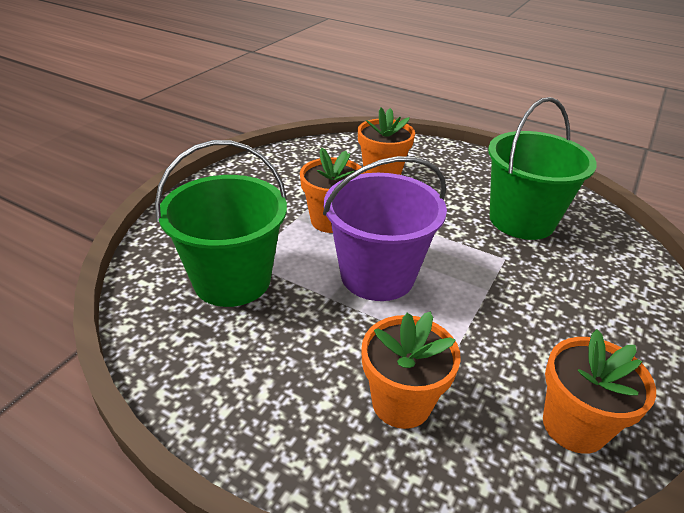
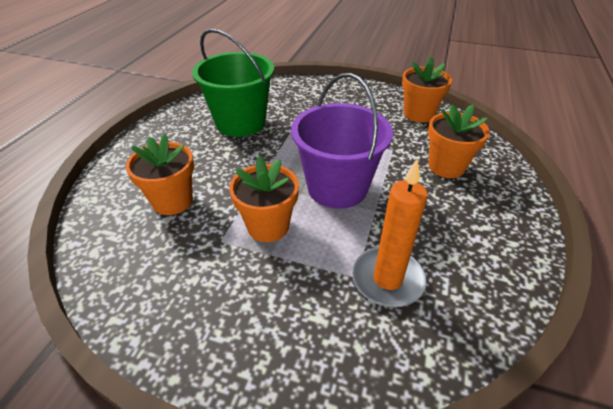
camera: 100 degrees left, 5 degrees up
green bucket [155,140,287,307] -> orange candle [352,159,428,307]

